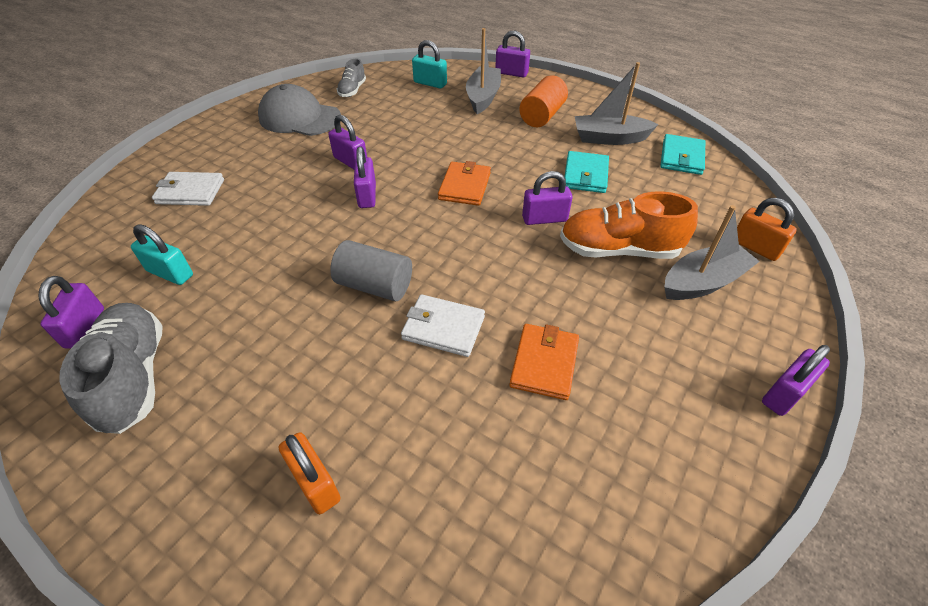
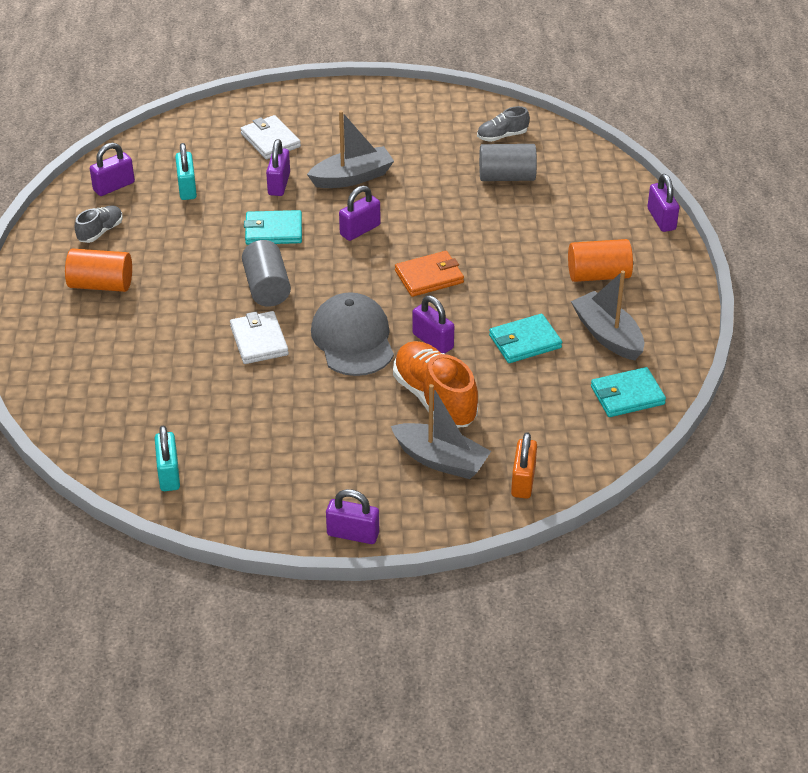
camera: 55 degrees right, 5 degrees down
grey shoe [59,303,163,434] -> grey shoe [75,205,123,243], size x0.53
grey cap [258,84,341,136] -> grey cap moved to [311,292,394,376]
orange padlock [279,432,340,514] -> none
purple padlock [328,115,367,169] -> purple padlock moved to [266,139,290,196]
turquoise padlock [412,40,447,89] -> turquoise padlock moved to [155,425,180,491]
grey boat [466,28,501,114] -> grey boat moved to [307,110,394,188]
orange wallet [509,324,579,400] -> none
none -> orange cylinder [65,249,132,292]
none -> turquoise wallet [244,210,302,245]
none -> grey cylinder [479,144,537,181]

